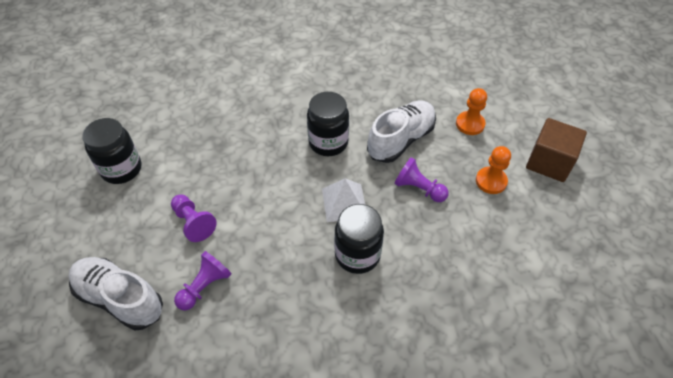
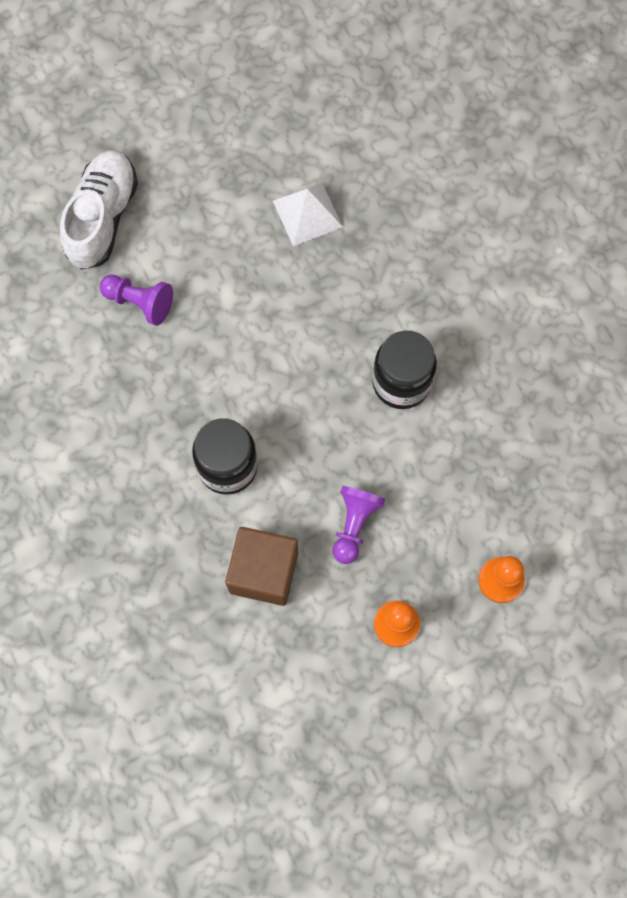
camera: 75 degrees right, 20 degrees up
black jar [82,118,142,184] -> none
purple pawn [171,194,217,242] -> none
white pyramid [322,178,365,222] -> white pyramid moved to [273,182,343,246]
white shoe [367,100,436,163] -> none
brown cube [526,118,587,182] -> brown cube moved to [226,527,298,606]

